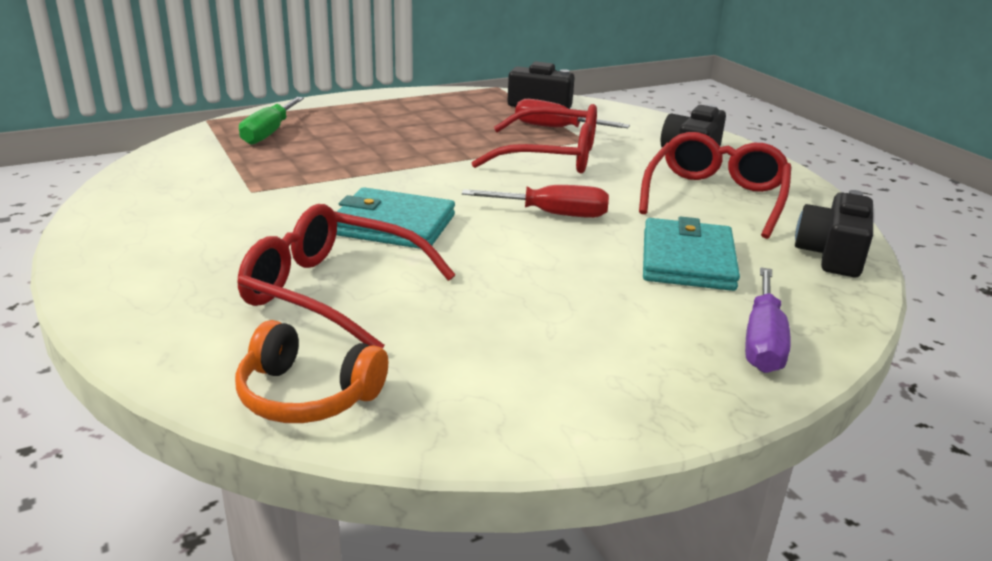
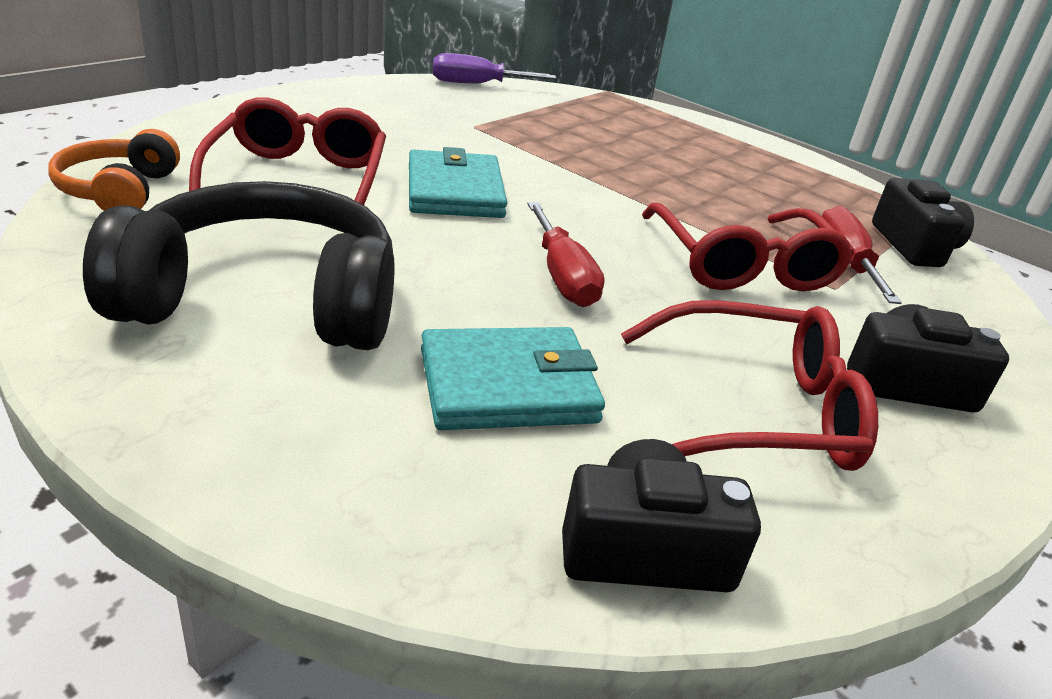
camera: 65 degrees right, 5 degrees up
green screwdriver [239,97,304,145] -> none
purple screwdriver [745,267,791,373] -> purple screwdriver moved to [433,53,556,84]
none -> black headphones [83,181,394,350]

